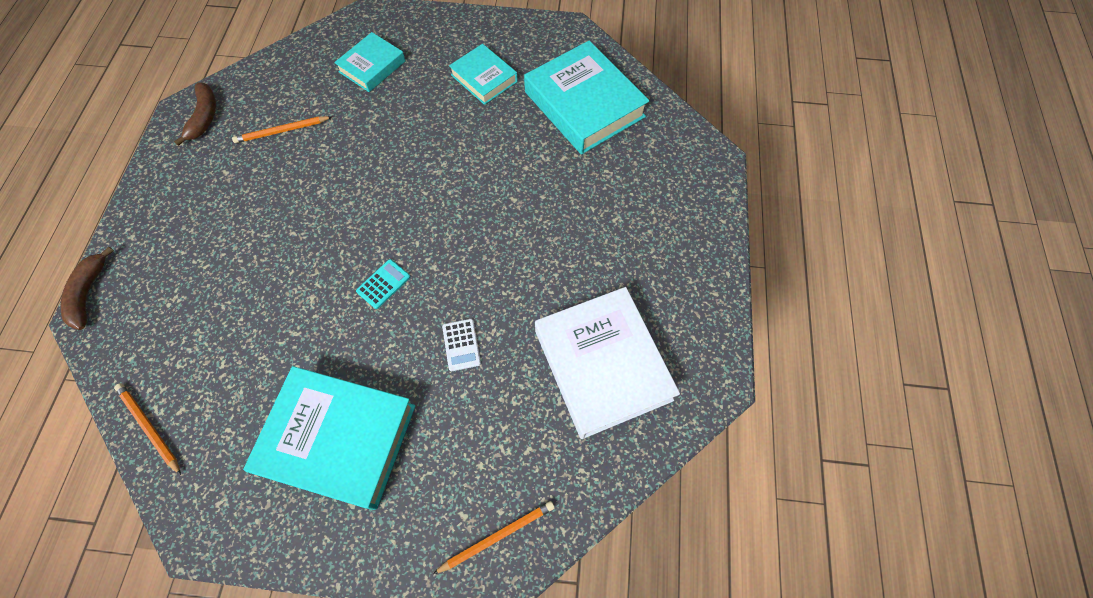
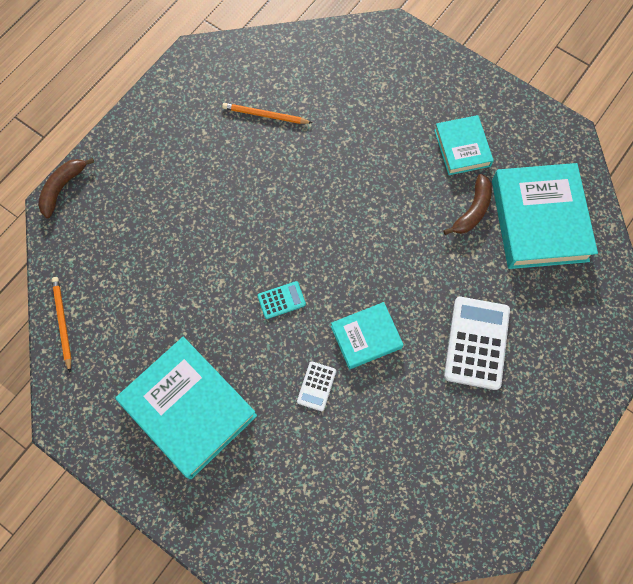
camera: 30 degrees right, 5 degrees up
brown banana [174,82,216,146] -> brown banana moved to [443,174,492,235]
turquoise book [334,32,405,92] -> turquoise book moved to [331,302,404,369]
orange pencil [433,501,555,574] -> none
white book [535,287,680,439] -> none
none -> white calculator [444,297,510,390]

